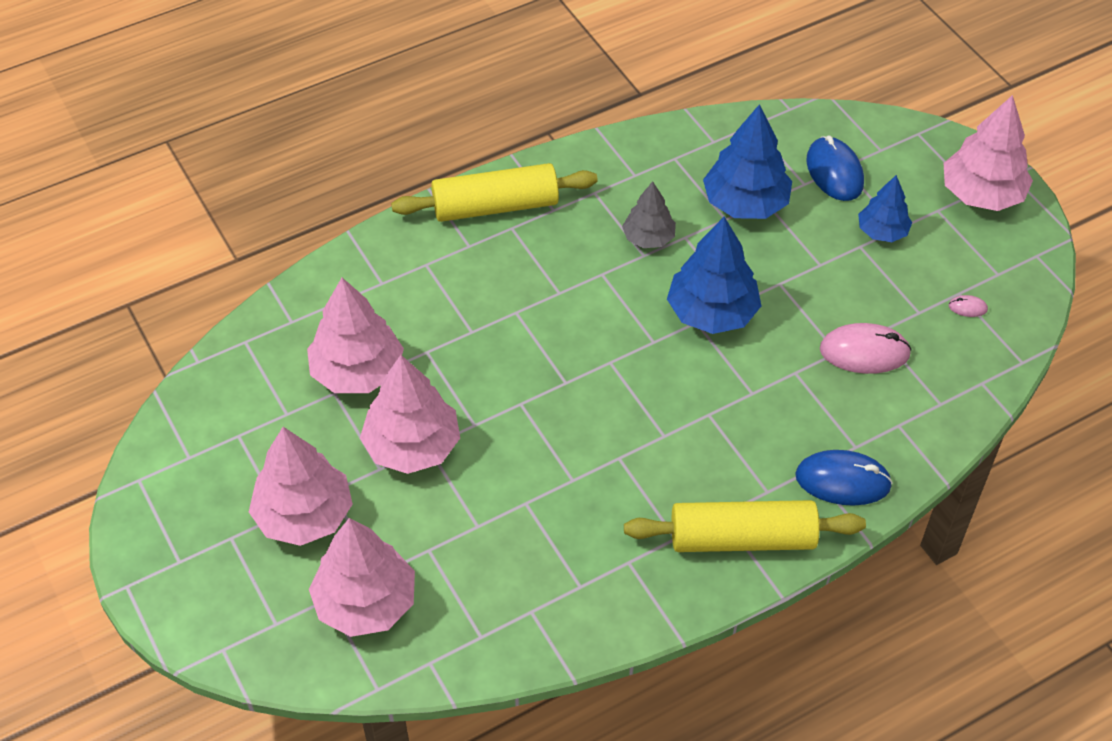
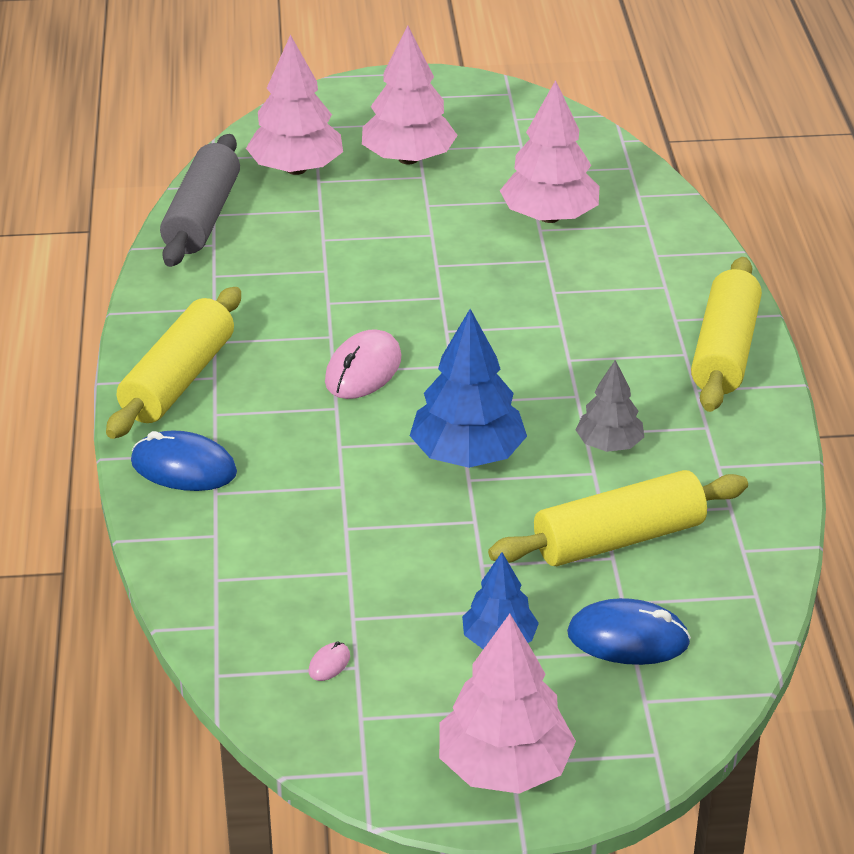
camera: 115 degrees right, 15 degrees down
pink tree [360,355,460,474] -> none
blue tree [703,104,792,219] -> yellow rolling pin [488,470,748,566]
blue mouse [795,450,893,506] -> blue mouse turned 75 degrees clockwise [131,430,237,491]
pink mouse [820,323,912,374] -> pink mouse moved to [325,329,401,399]
none -> grey rolling pin [160,134,240,267]

